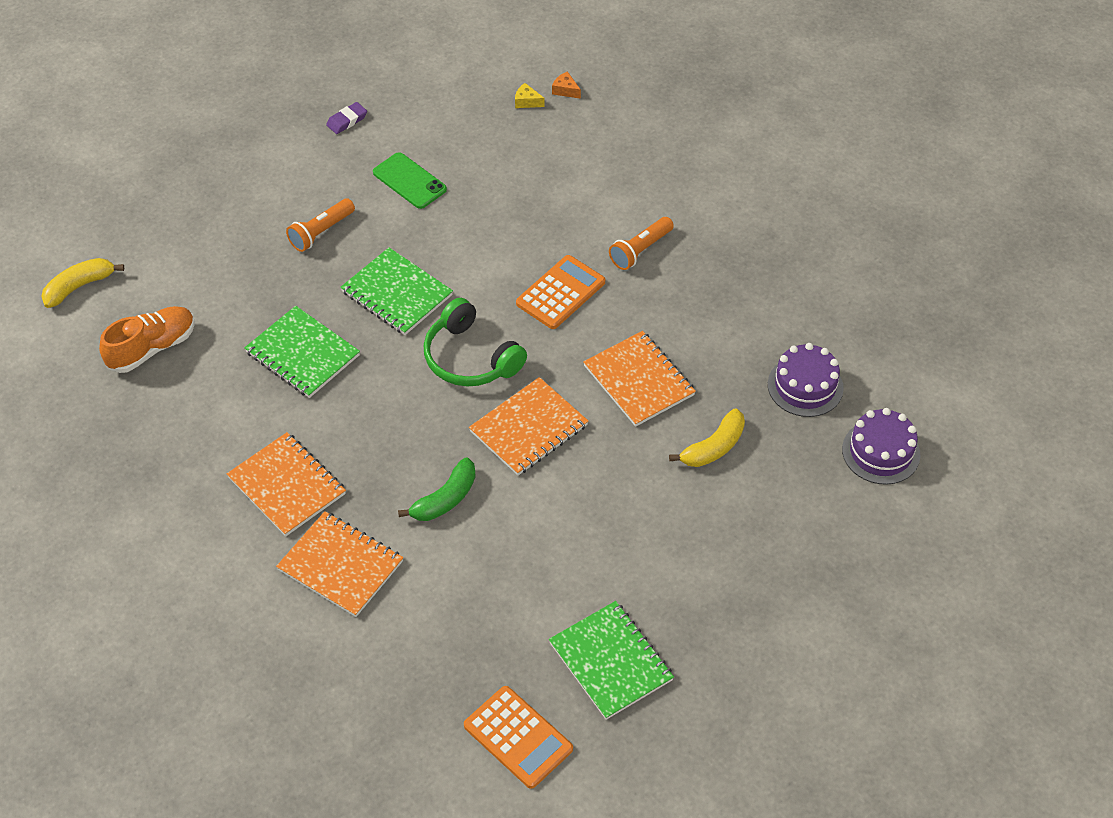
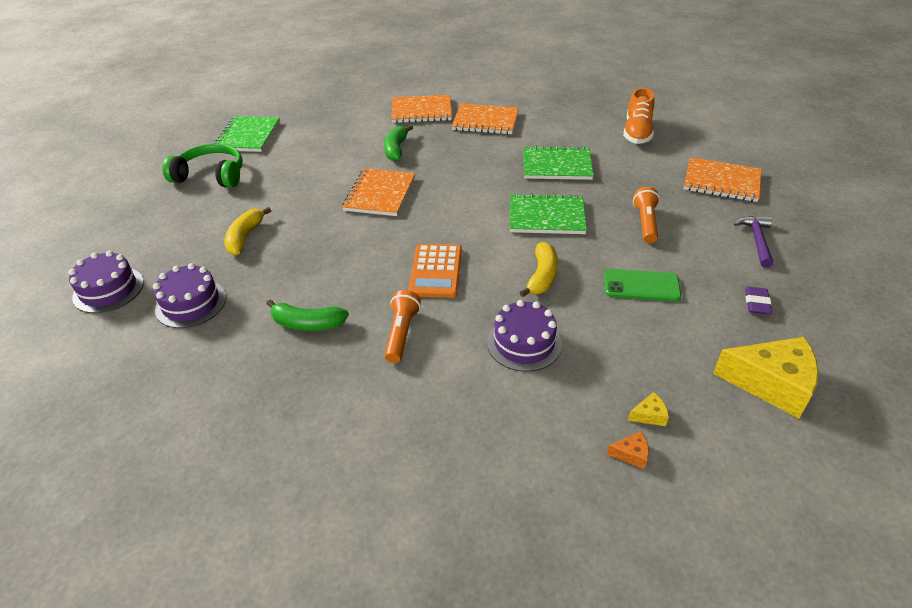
camera: 145 degrees right, 10 degrees down
yellow banana [41,258,124,308] -> yellow banana moved to [519,242,558,297]
green headphones [424,298,527,387] -> green headphones moved to [162,144,243,188]
orange calculator [464,686,573,789] -> none
green notebook [549,601,674,720] -> green notebook turned 75 degrees clockwise [213,116,280,152]
orange notebook [583,331,696,427] -> orange notebook moved to [684,157,761,202]
none -> green banana [266,300,349,331]
none -> purple cake [487,300,562,372]
none -> yellow cheese [713,337,819,419]
none -> purple hammer [734,216,773,268]

